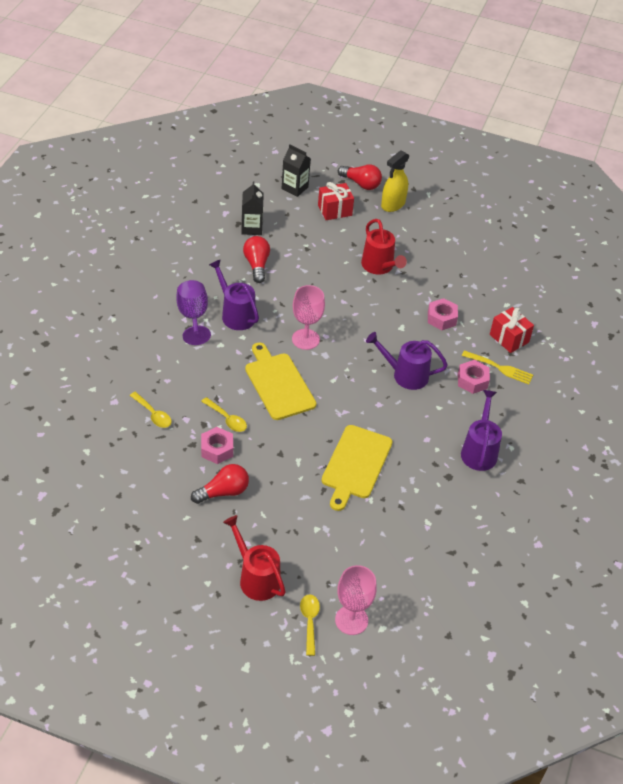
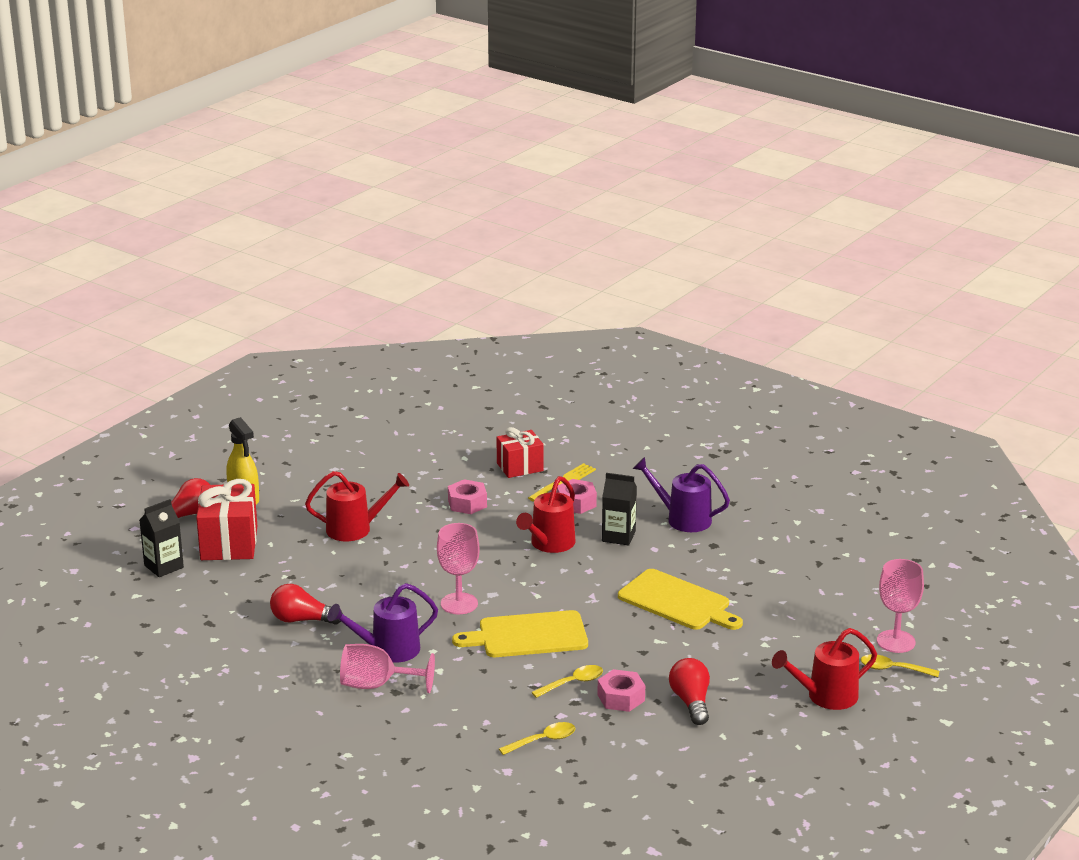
camera: 70 degrees left, 20 degrees down
purple goblet [176,280,211,345] -> pink goblet [340,644,435,693]
black carton [241,181,264,235] -> black carton moved to [602,473,637,546]
red gift [318,182,354,220] -> red gift [196,479,257,560], size x1.53
purple watering can [366,332,448,390] -> red watering can [516,476,576,553]

